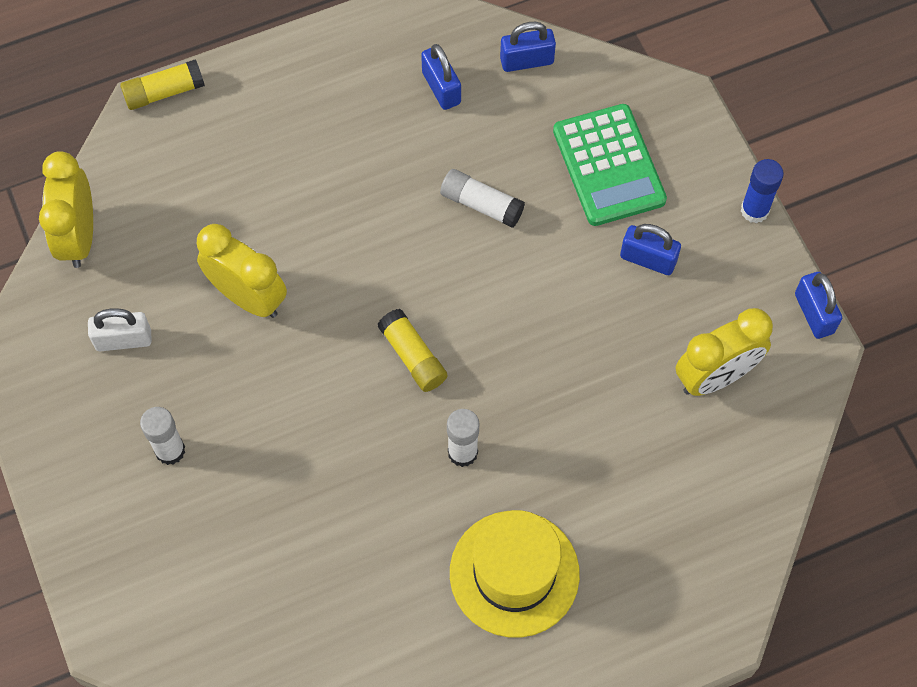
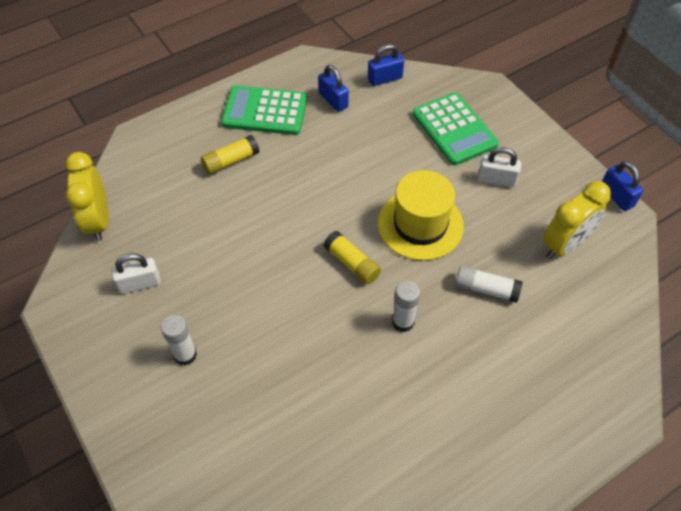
camera: 10 degrees left, 10 degrees down
yellow glue stick [120,59,205,110] -> yellow glue stick moved to [201,135,260,175]
yellow clock [197,224,287,318] -> none
white glue stick [440,169,525,228] -> white glue stick moved to [455,265,523,303]
yellow hat [450,510,580,638] -> yellow hat moved to [378,170,464,261]
blue padlock [620,224,681,275] -> white padlock [478,147,521,187]
blue glue stick [741,159,784,223] -> none
none -> green calculator [221,86,307,135]

